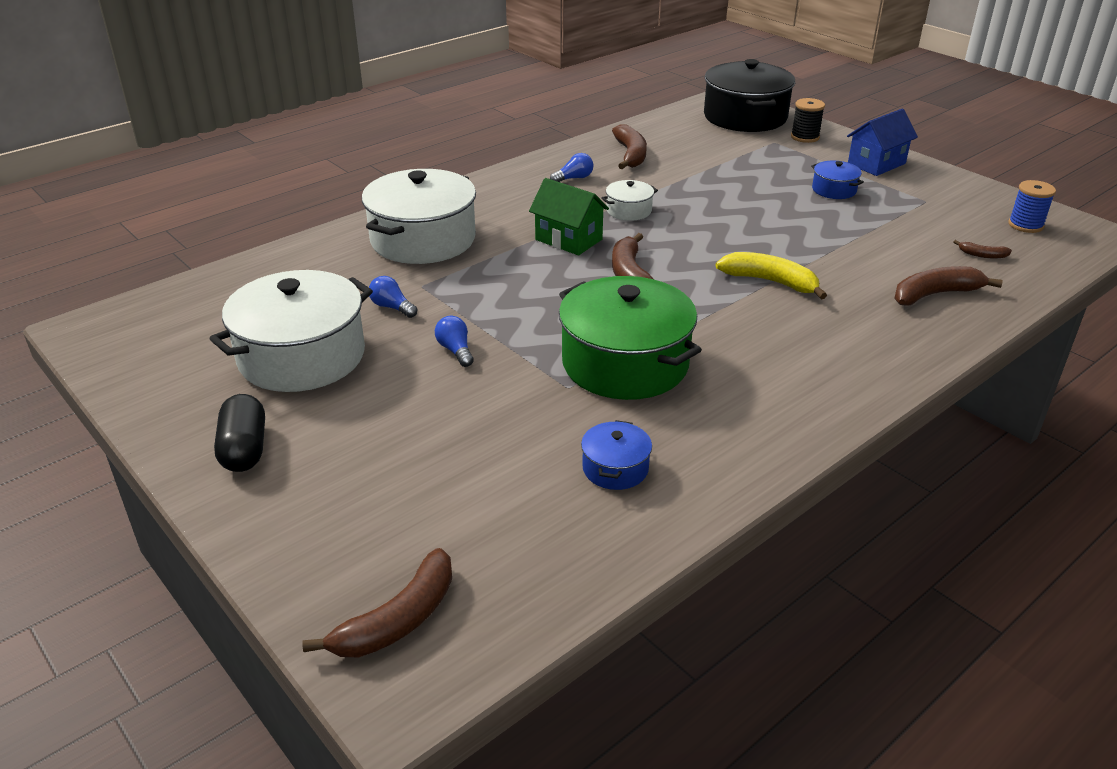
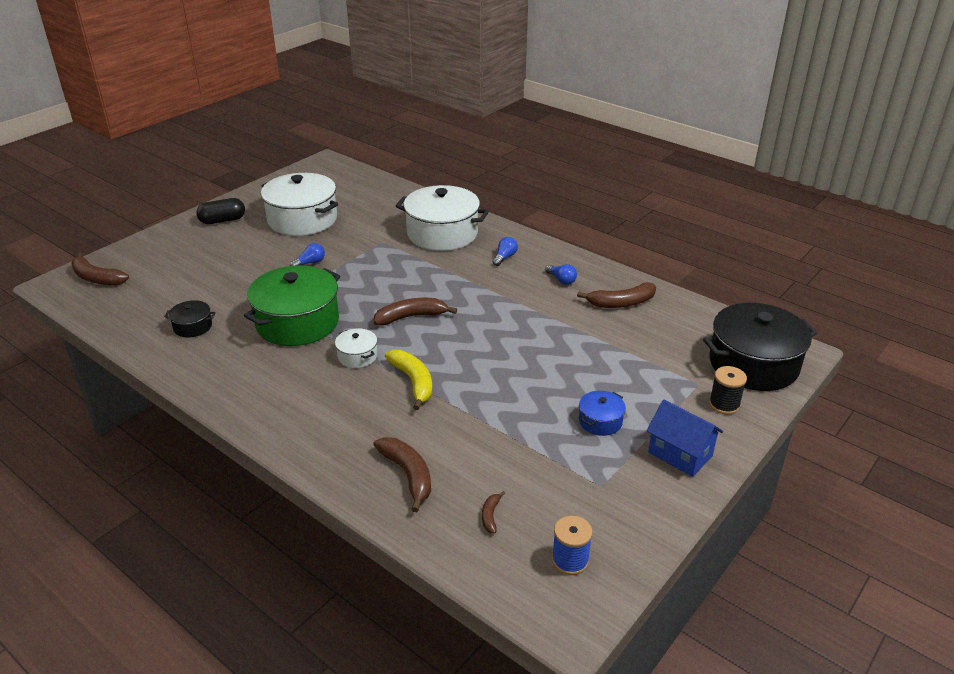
camera: 80 degrees right, 0 degrees up
blue light bulb [369,276,417,318] -> blue light bulb moved to [493,237,518,266]
green house [529,178,609,255] -> none
blue pot [581,420,652,490] -> black pot [164,300,216,338]
white pot [601,180,658,221] -> white pot moved to [335,329,377,368]
yellow banana [715,252,827,299] -> yellow banana turned 45 degrees counterclockwise [385,350,432,410]

